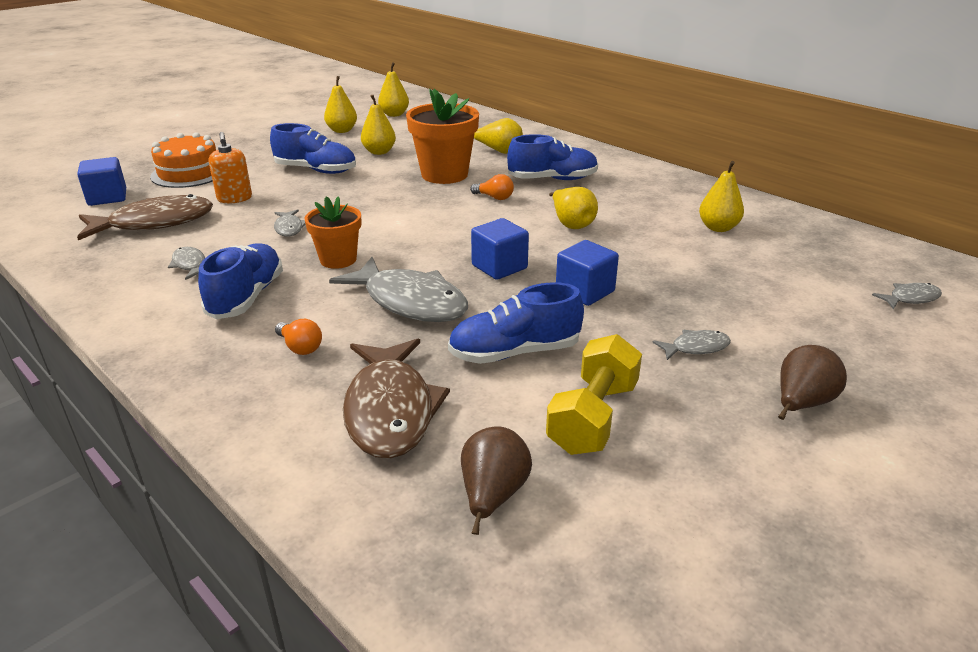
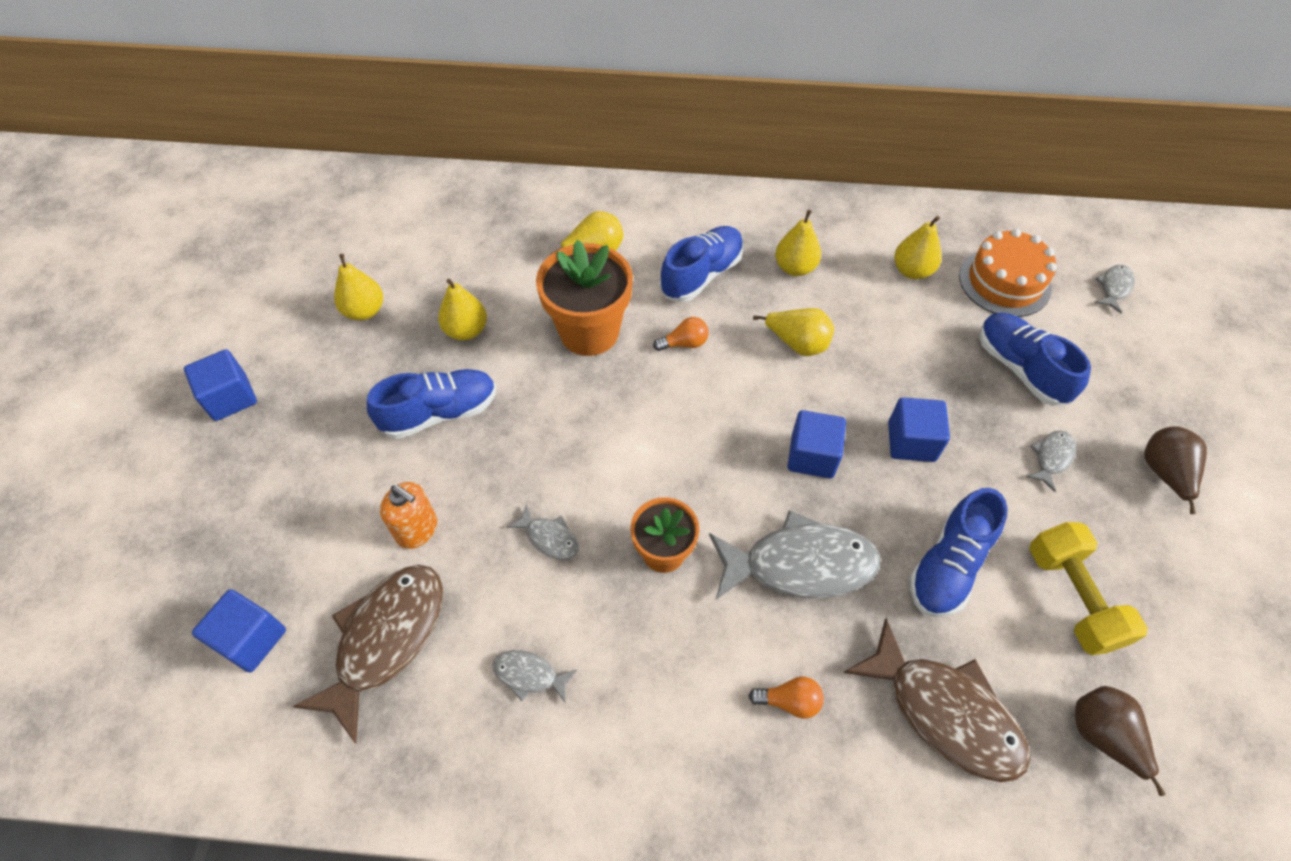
camera: 40 degrees left, 25 degrees up
orange cake [150,132,216,188] -> orange cake moved to [959,229,1057,317]
blue shoe [198,243,283,319] -> blue shoe moved to [979,313,1091,406]
yellow pear [378,62,409,117] -> yellow pear moved to [775,210,821,276]
none -> blue cube [184,349,257,421]

